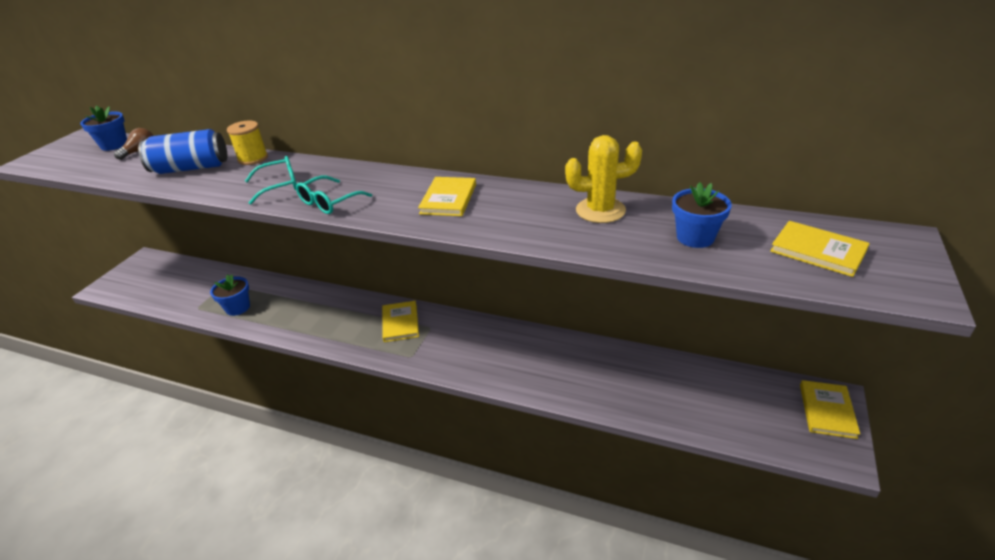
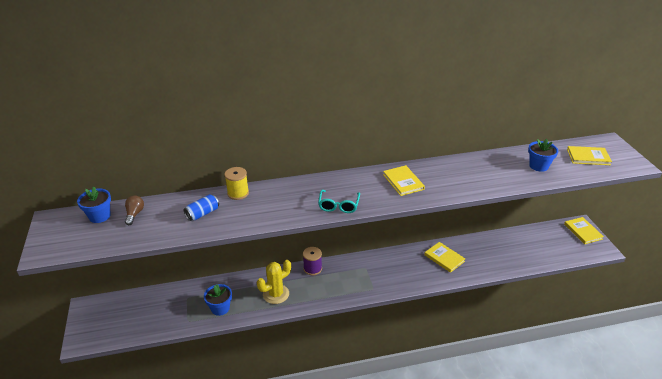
camera: 35 degrees left, 0 degrees up
blue can [138,129,227,174] -> blue can [184,194,219,221], size x0.60
turquoise glasses [245,156,297,205] -> none
yellow book [382,301,419,342] -> yellow book moved to [424,242,465,273]
yellow cactus [565,135,642,223] -> yellow cactus moved to [257,260,291,304]
none -> purple spool [303,247,322,275]

